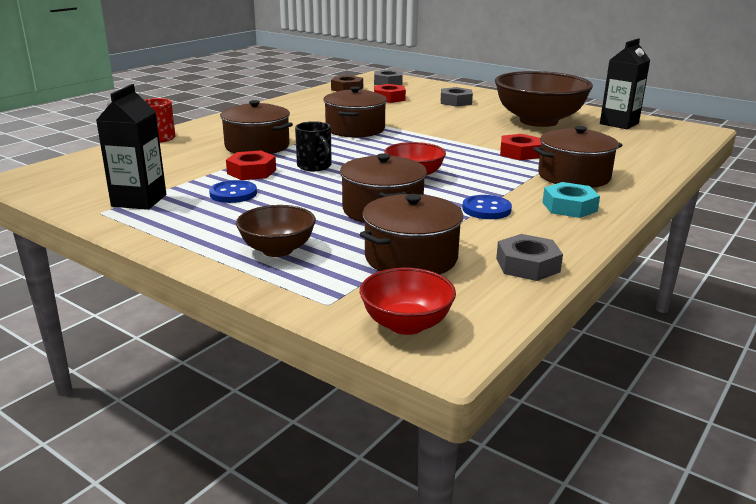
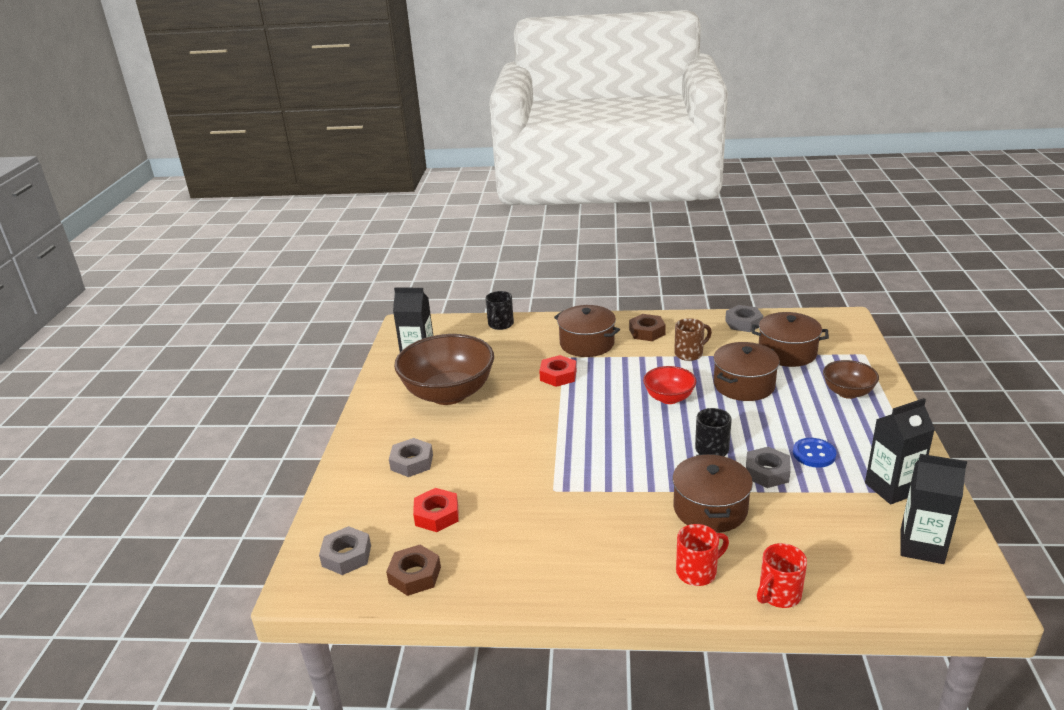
camera: 120 degrees left, 5 degrees up
red nut [226,151,276,180] -> grey nut [746,447,791,488]
brown pot [323,86,387,137] -> none
red bowl [360,268,456,335] -> none
blue button [462,195,512,219] -> brown mug [674,318,712,361]
turquoise nut [542,182,600,218] -> brown nut [629,314,666,341]
none -> black mug [486,291,514,330]
none -> red mug [676,524,729,586]
none -> black carton [900,454,967,564]

